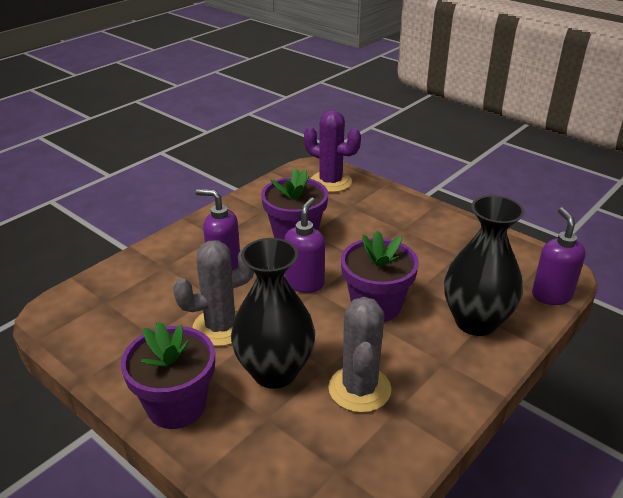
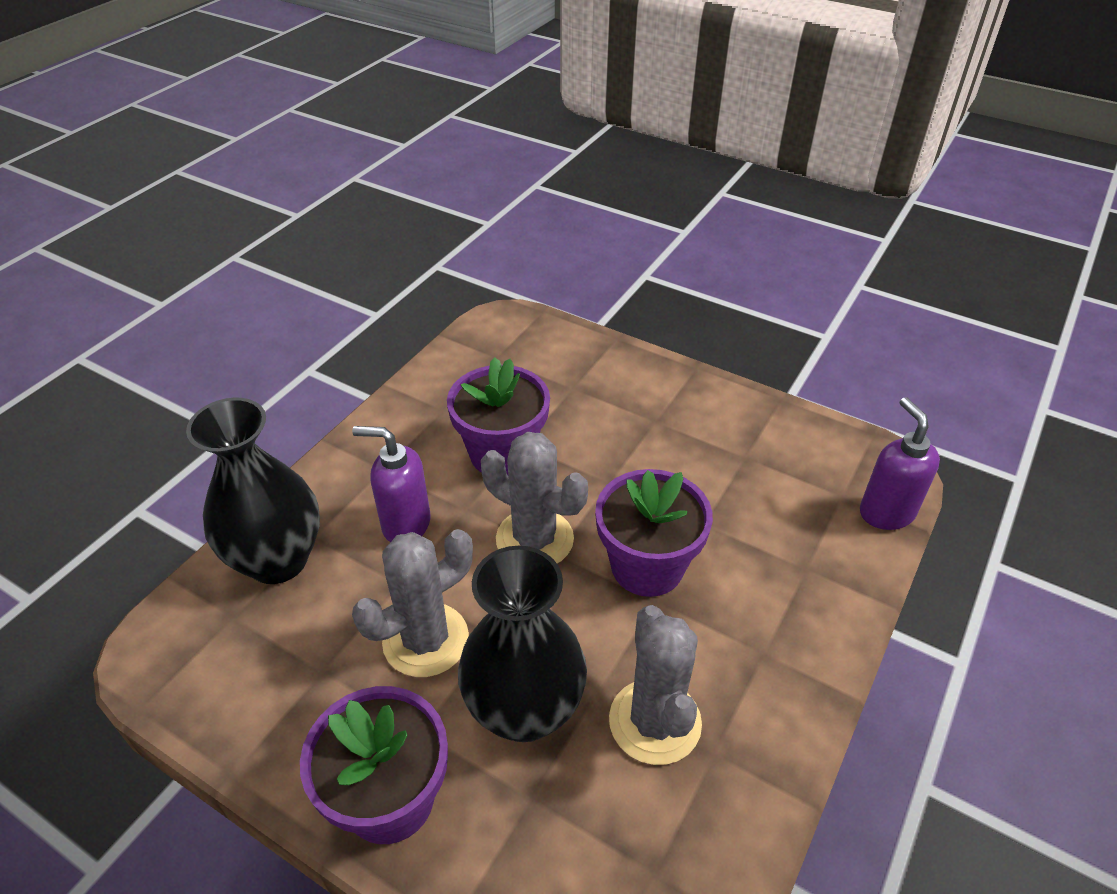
camera: 10 degrees left, 10 degrees up
purple soap dispenser [284,197,325,293] -> grey cactus [481,432,588,563]
purple cactus [304,110,361,192] -> none
black vase [444,195,525,336] -> black vase moved to [186,398,320,584]

